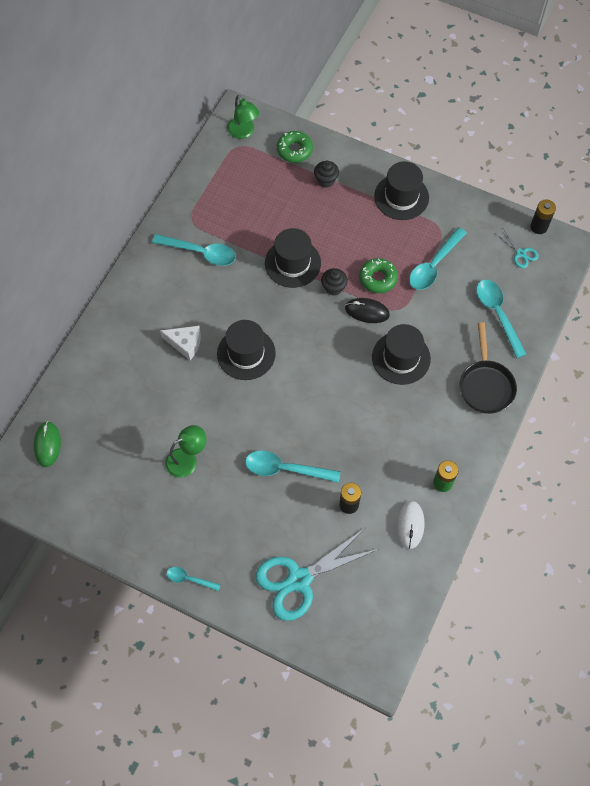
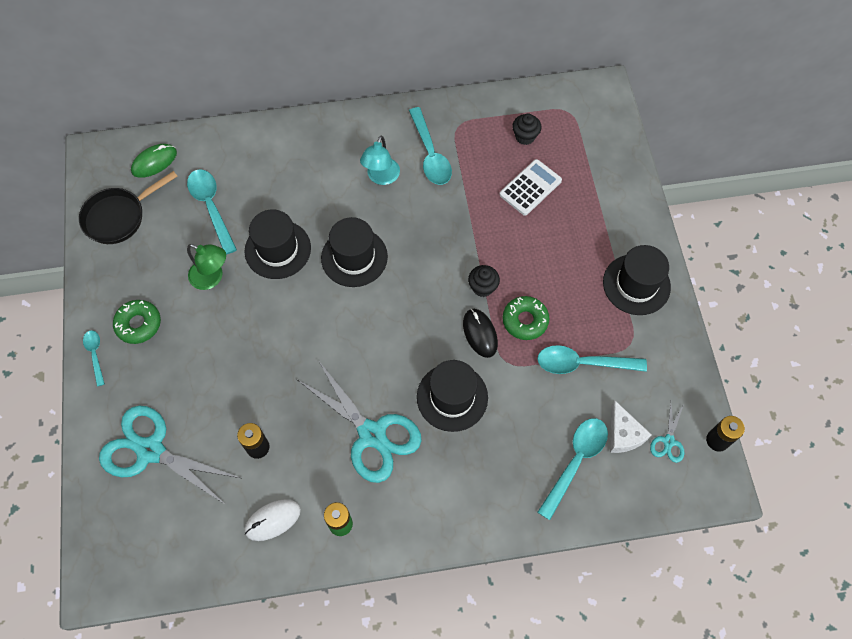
camera: 55 degrees right, 0 degrees up
white cheese [160,326,201,360] -> white cheese moved to [610,400,652,453]
green lamp [227,95,259,139] -> none
turquoise spoon [245,450,341,483] -> turquoise spoon moved to [187,169,237,255]
black hat [265,228,321,288] -> black hat moved to [244,210,311,279]
green donut [277,131,313,163] -> green donut moved to [113,300,161,344]
black cupcake [314,161,339,188] -> black cupcake moved to [512,114,542,145]
black pan [460,322,517,414] -> black pan moved to [79,171,178,244]
none -> turquoise scissors [298,360,422,483]
none -> turquoise lamp [360,136,400,185]
none -> white calculator [500,159,562,216]

